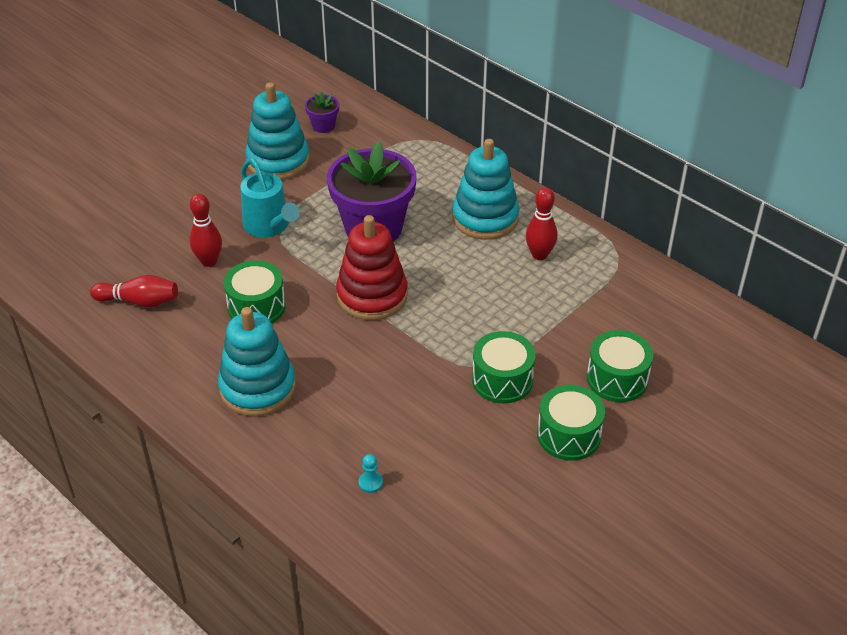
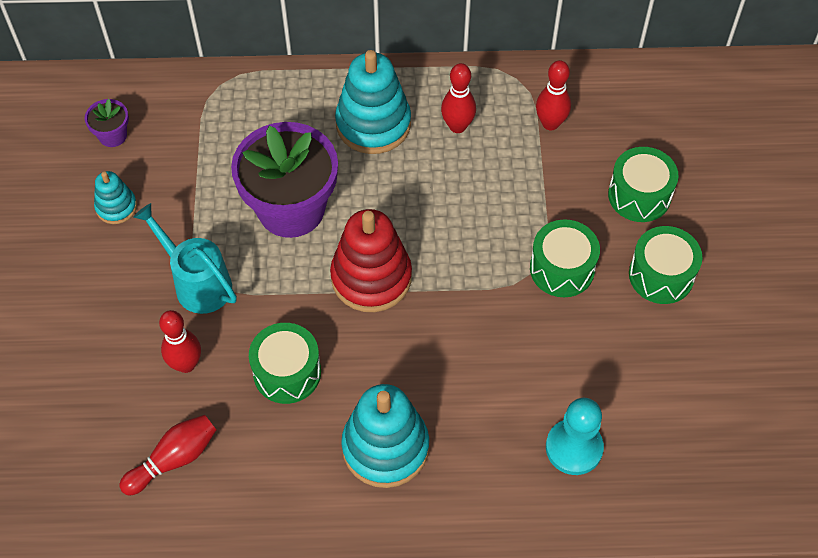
camera: 45 degrees left, 15 degrees up
turquoise watering can [240,158,299,237] -> turquoise watering can turned 150 degrees counterclockwise [133,203,237,314]
turquoise stacking toy [245,82,309,180] -> turquoise stacking toy [94,171,137,224], size x0.53
turquoise pawn [359,454,383,493] -> turquoise pawn [546,398,604,475], size x2.20
none -> red bowling pin [536,60,571,130]

